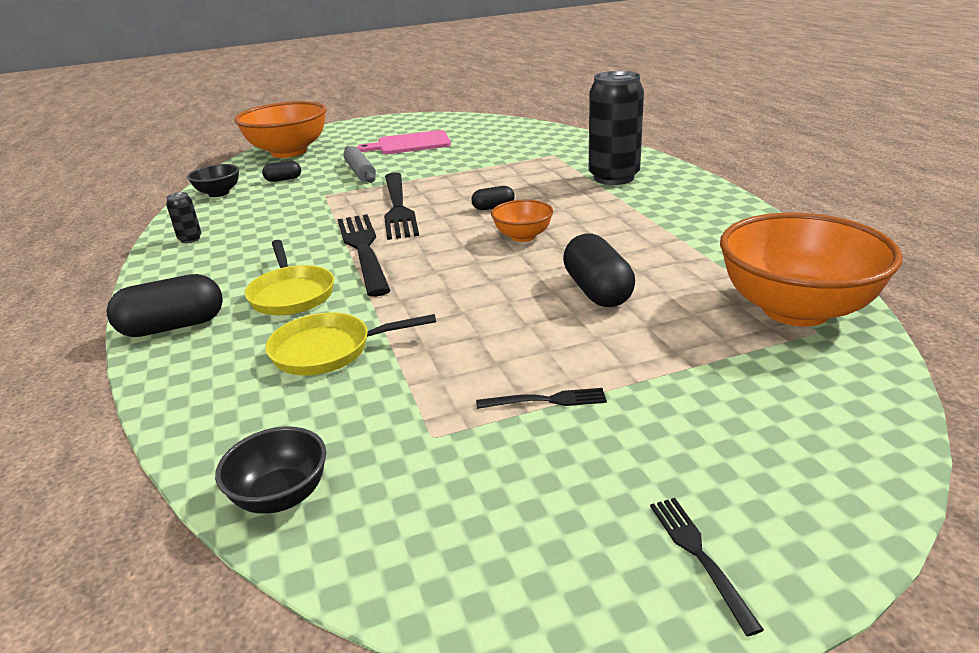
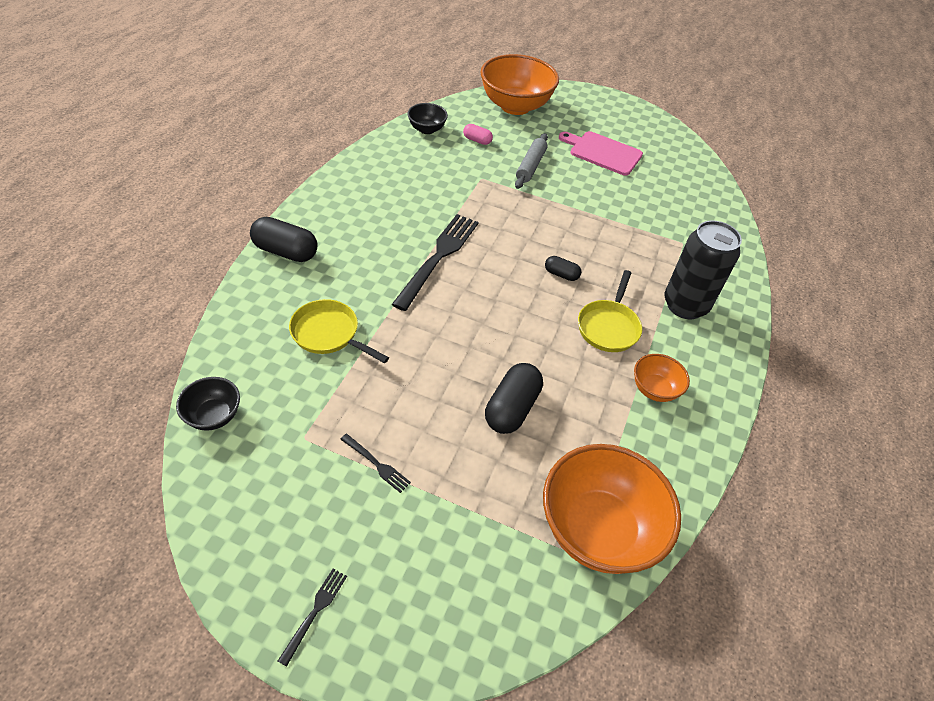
camera: 35 degrees right, 20 degrees up
black can [166,192,202,243] -> none
yellow pan [245,240,334,315] -> yellow pan moved to [578,270,642,352]
black capsule [262,161,301,182] -> pink capsule [463,124,493,145]
black fork [384,172,419,240] -> none
orange bowl [491,200,553,242] -> orange bowl moved to [634,354,690,402]

